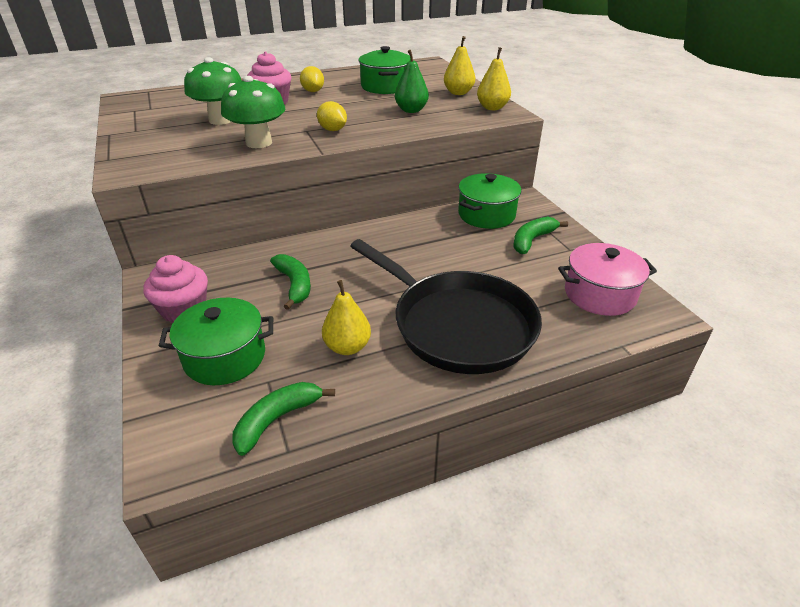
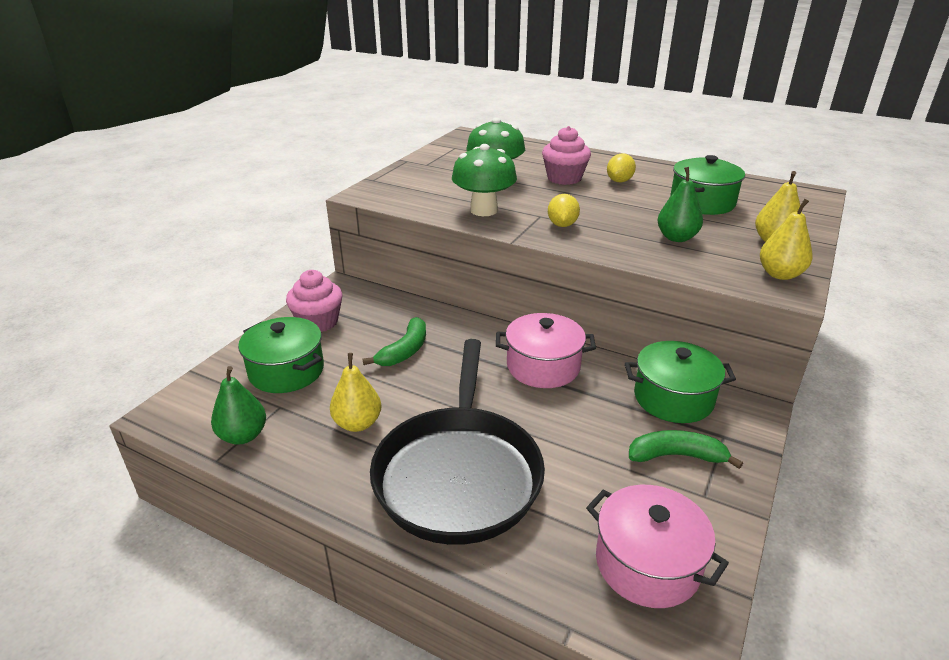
camera: 50 degrees right, 5 degrees down
green banana [232,382,335,456] -> green pear [211,366,266,445]
none -> pink pot [496,313,596,388]

